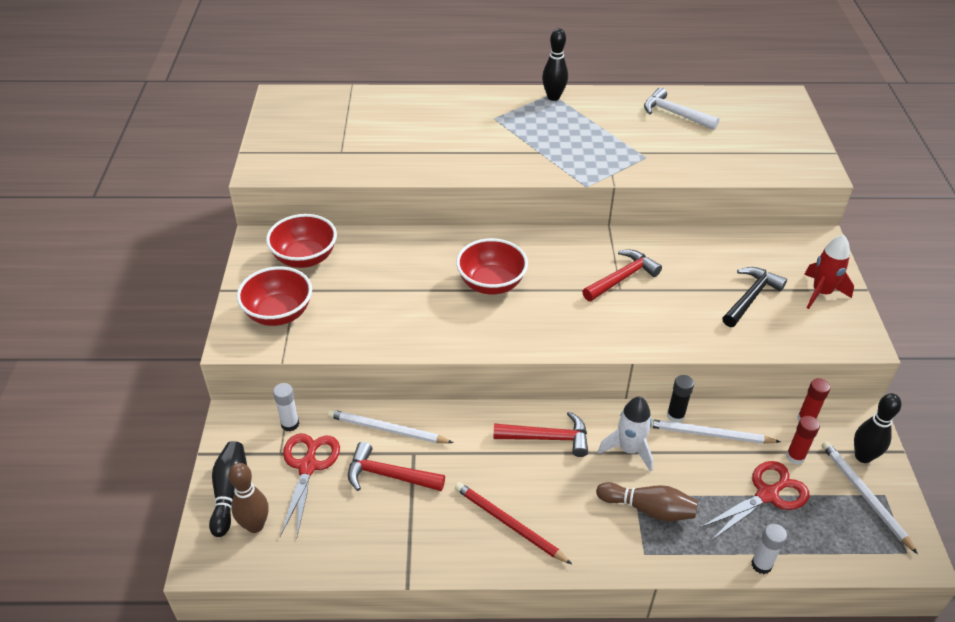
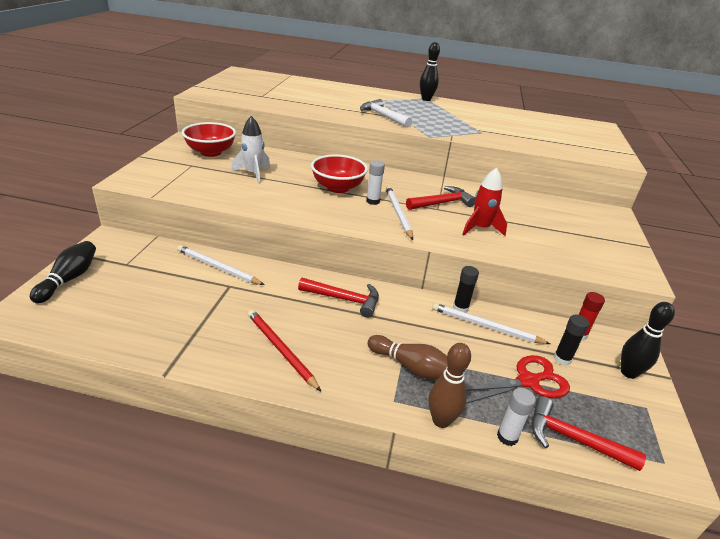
camera: 10 degrees right, 10 degrees down
brown bowling pin [229,463,269,533] -> brown bowling pin moved to [428,343,471,428]
red bowl [237,266,312,326] -> none
white glue stick [273,383,299,431] -> white glue stick moved to [366,160,385,205]
red scissors [280,433,340,537] -> none
red hammer [348,442,445,491] -> red hammer moved to [532,396,646,471]
white rocket [598,396,653,472] -> white rocket moved to [231,116,270,184]
white hammer [644,87,719,130] -> white hammer moved to [360,99,412,128]
black hammer [722,267,787,327] -> none
red glue stick [786,416,820,465] -> black glue stick [554,315,589,366]
red rocket [804,235,854,309] -> red rocket moved to [462,168,507,236]
white pencil [822,441,918,554] -> white pencil moved to [386,186,413,240]

